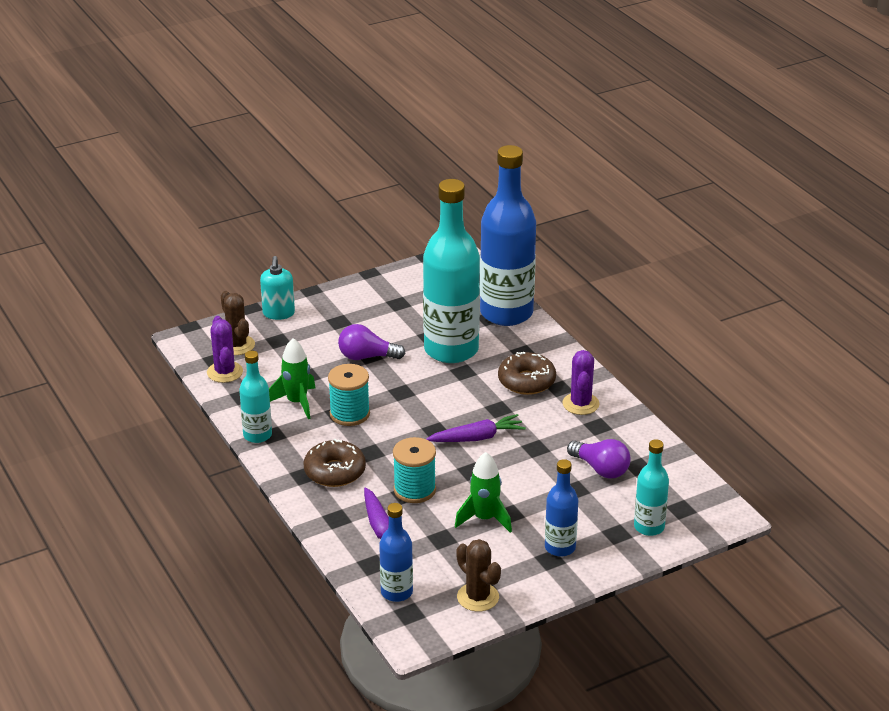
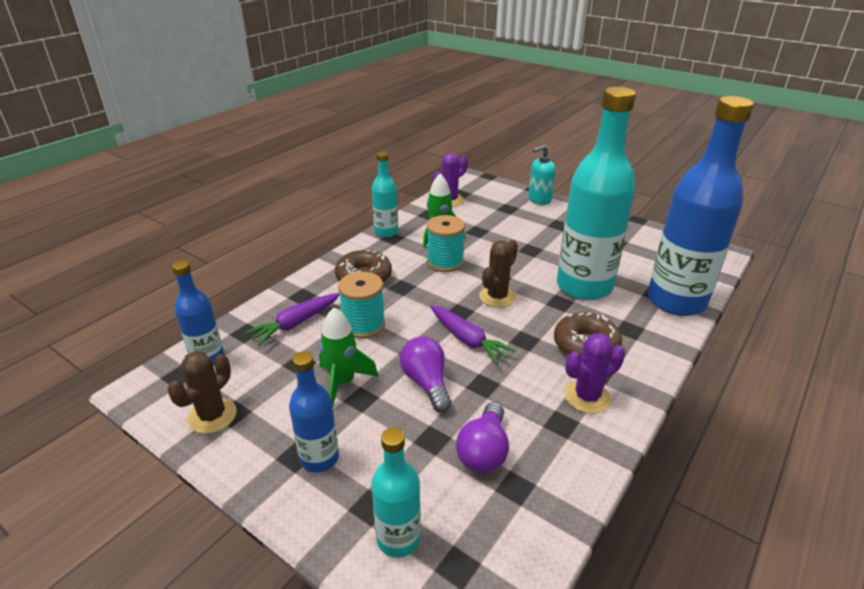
camera: 65 degrees right, 0 degrees up
brown cactus [221,291,255,355] -> brown cactus moved to [479,240,518,308]
purple light bulb [338,324,406,360] -> purple light bulb moved to [400,337,452,413]

